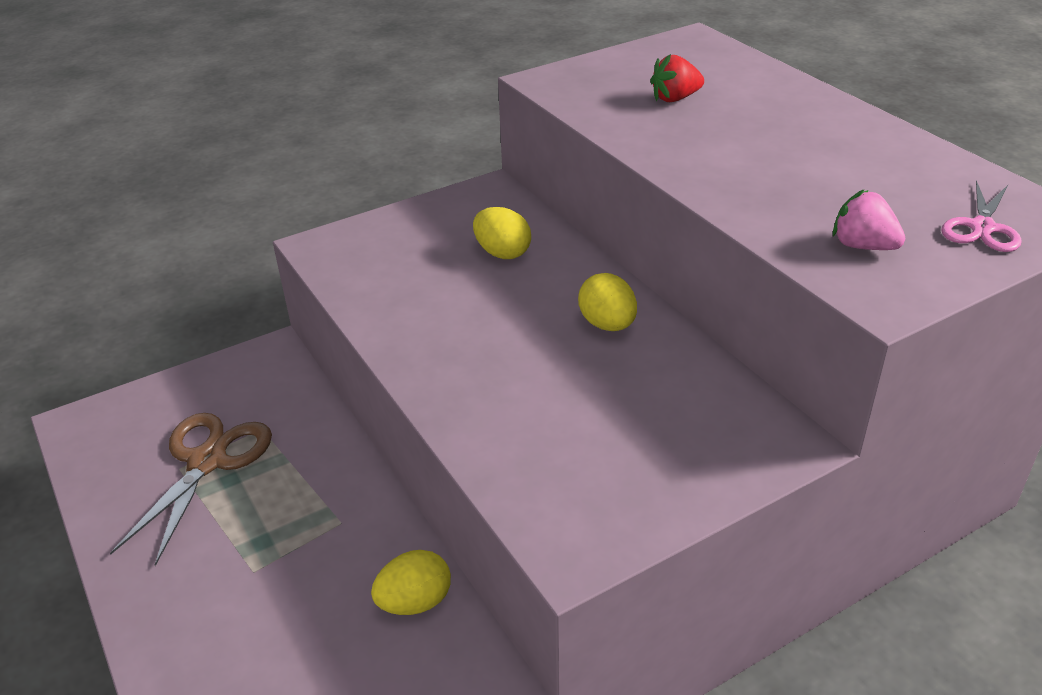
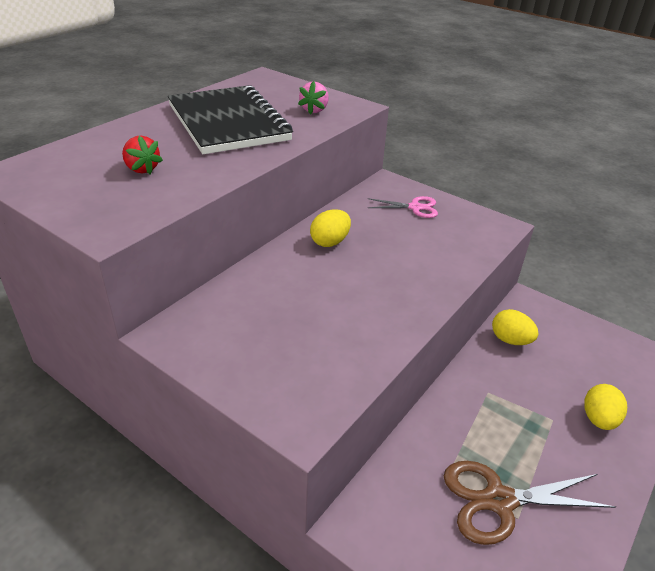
camera: 115 degrees left, 0 degrees up
yellow egg [473,207,531,259] -> yellow egg moved to [584,384,627,430]
pink scissors [941,180,1022,252] -> pink scissors moved to [368,196,438,218]
none -> black notebook [168,85,293,154]

